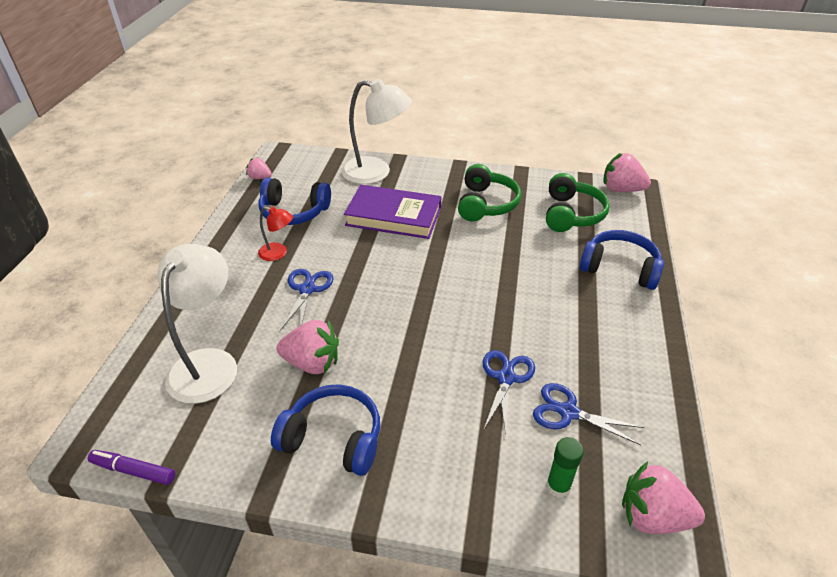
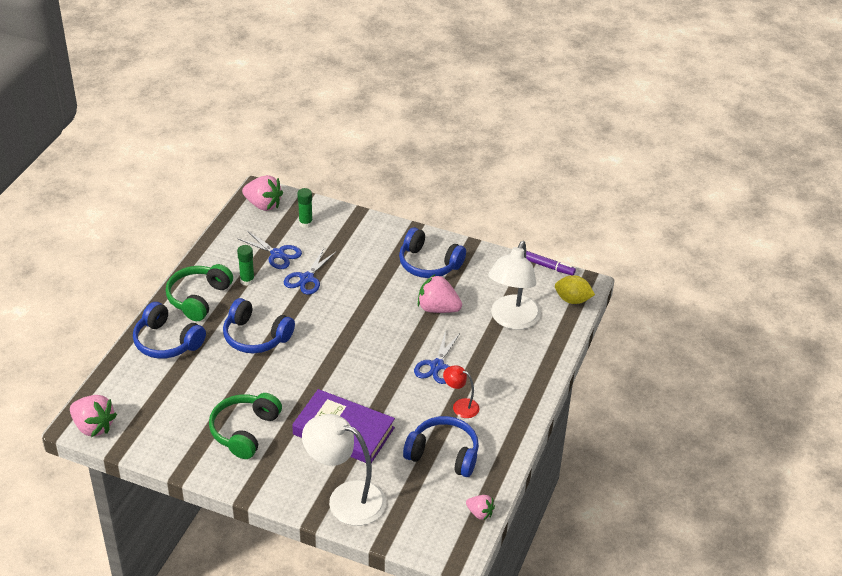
camera: 170 degrees left, 0 degrees up
green headphones [546,173,610,232] -> green headphones moved to [166,264,233,321]
none -> blue headphones [223,298,295,354]
none -> green glue stick [237,245,255,286]
none -> yellow lemon [555,275,595,304]

